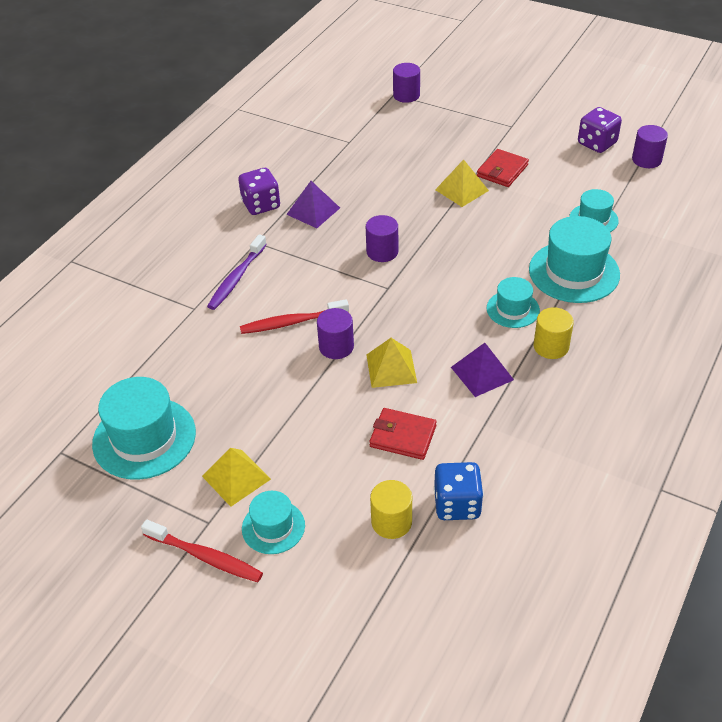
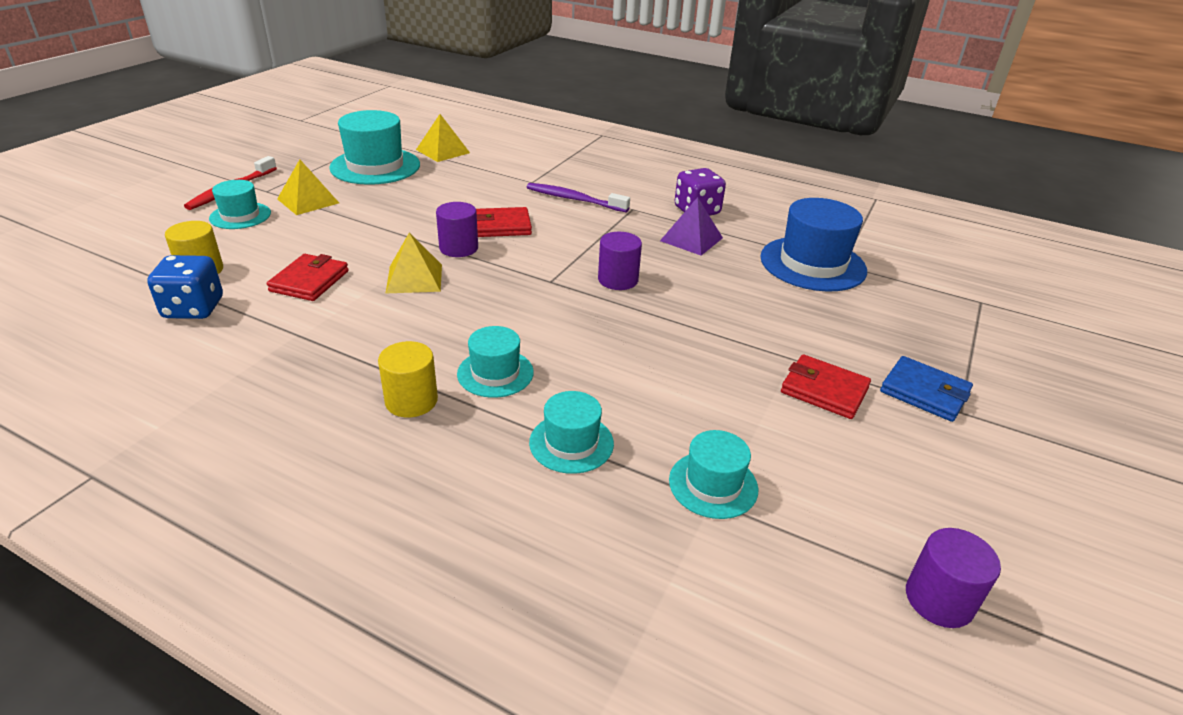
camera: 85 degrees right, 10 degrees down
red toothbrush [240,299,349,334] -> red wallet [476,207,532,237]
purple cylinder [393,63,420,103] -> none
yellow pyramid [435,159,489,207] -> yellow pyramid moved to [416,114,470,162]
purple pyramid [451,343,514,397] -> none
turquoise hat [529,216,620,303] -> turquoise hat [529,391,614,474], size x0.57
purple dice [578,107,622,153] -> none
none -> blue hat [760,198,867,292]
none -> blue wallet [880,356,973,422]

